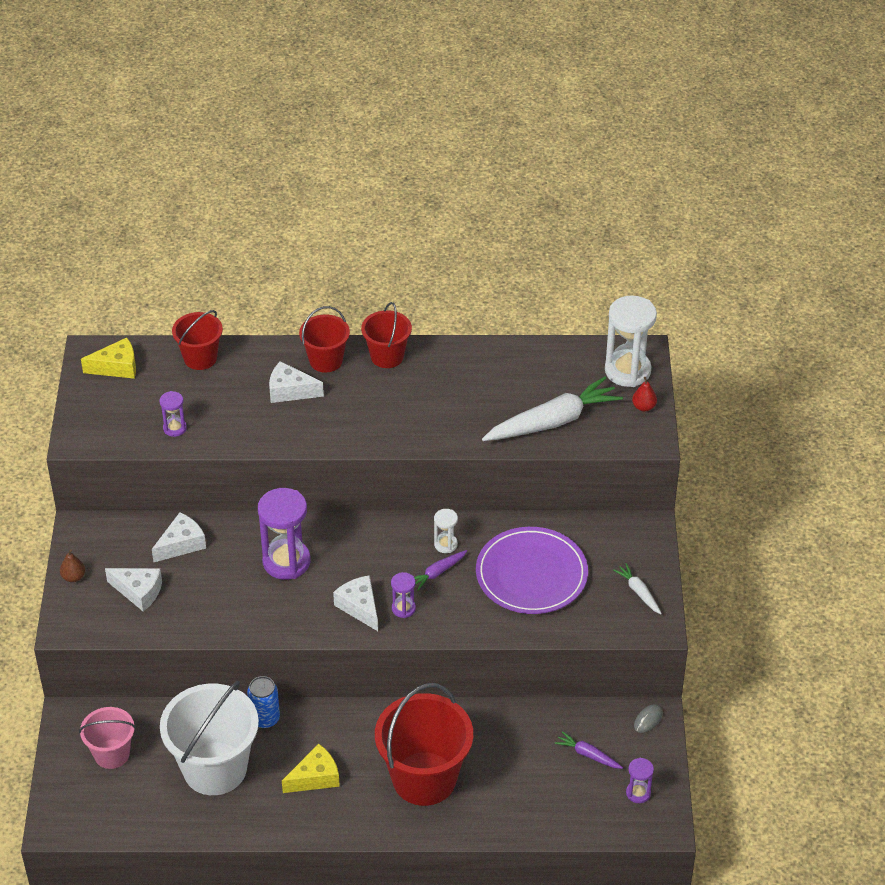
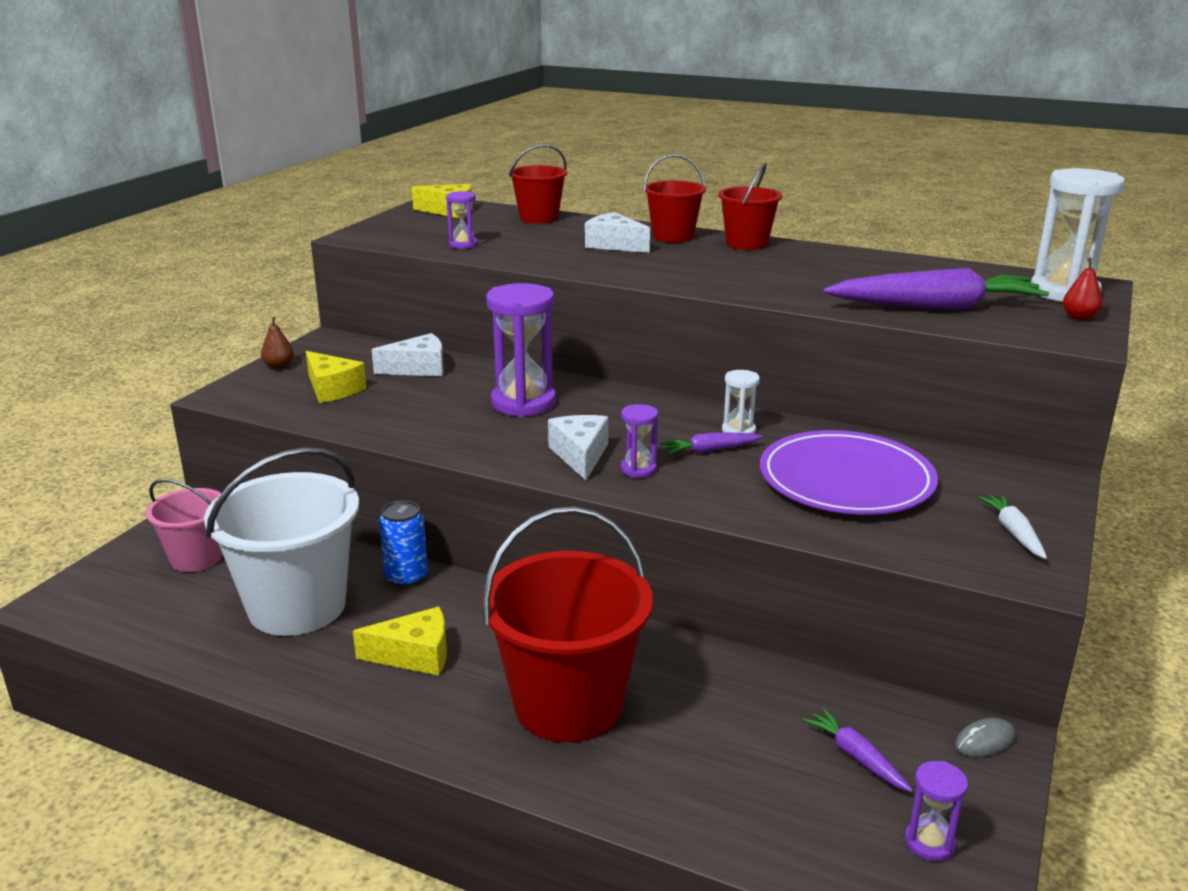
camera: 25 degrees right, 20 degrees down
white cheese [105,568,162,612] -> yellow cheese [306,351,367,403]
white carrot [482,377,623,441] -> purple carrot [823,268,1049,310]

